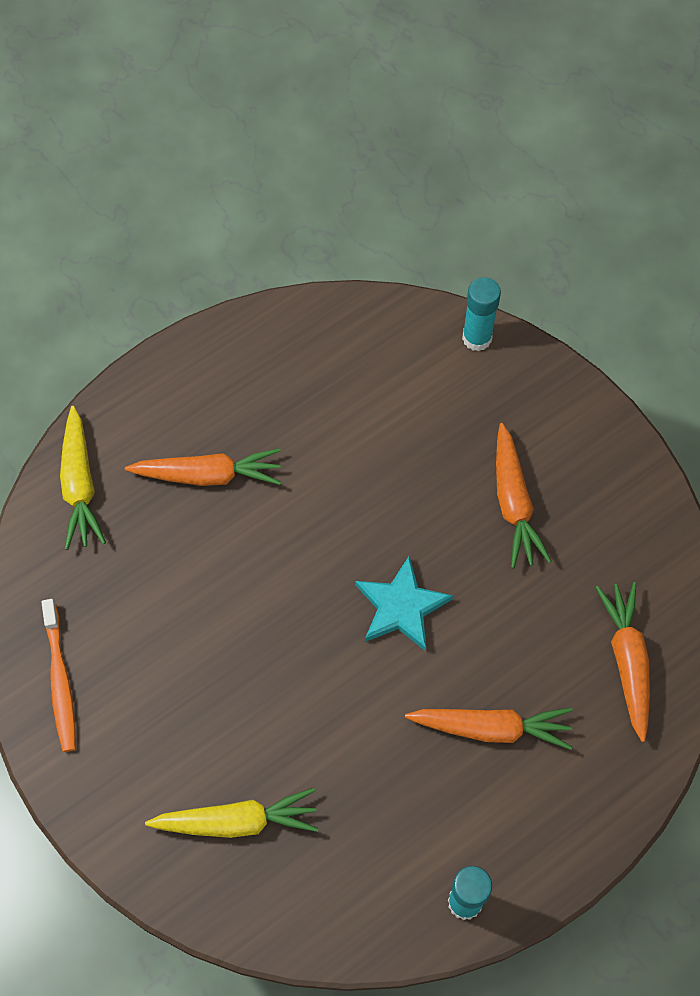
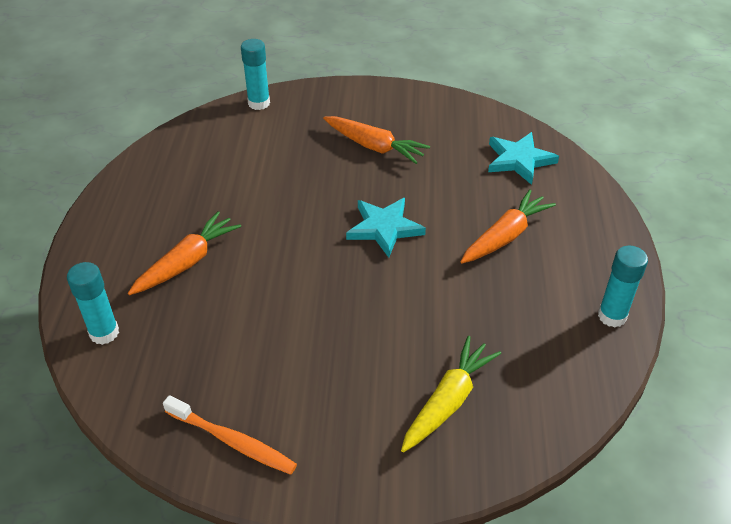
camera: 50 degrees left, 20 degrees down
yellow carrot [60,406,106,550] -> turquoise glue stick [67,262,119,345]
orange carrot [595,582,650,742] -> turquoise star [488,132,559,185]

